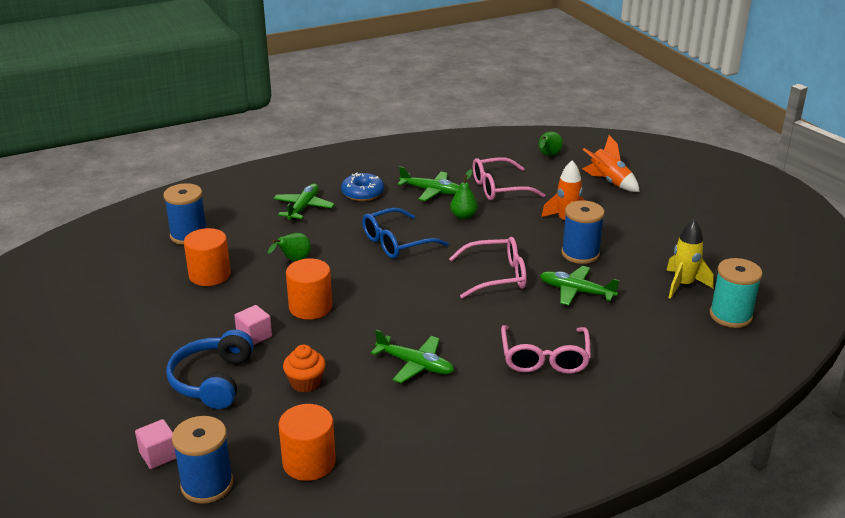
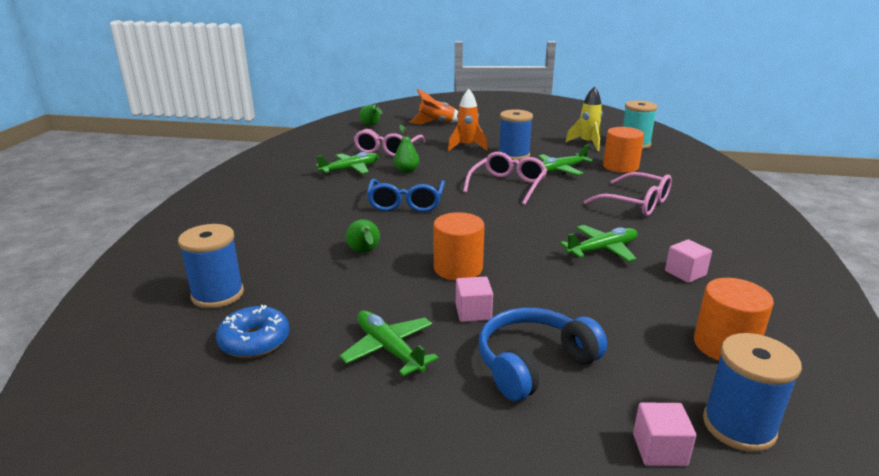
camera: 55 degrees left, 5 degrees down
blue headphones [166,329,254,409] -> blue headphones turned 105 degrees clockwise [479,307,607,401]
orange cylinder [184,228,231,286] -> orange cylinder moved to [603,127,644,173]
green plane [273,183,335,220] -> green plane moved to [339,310,439,376]
orange cupcake [283,345,326,392] -> none
blue donut [341,173,384,201] -> blue donut moved to [216,305,289,358]
none -> pink cube [665,239,712,283]

